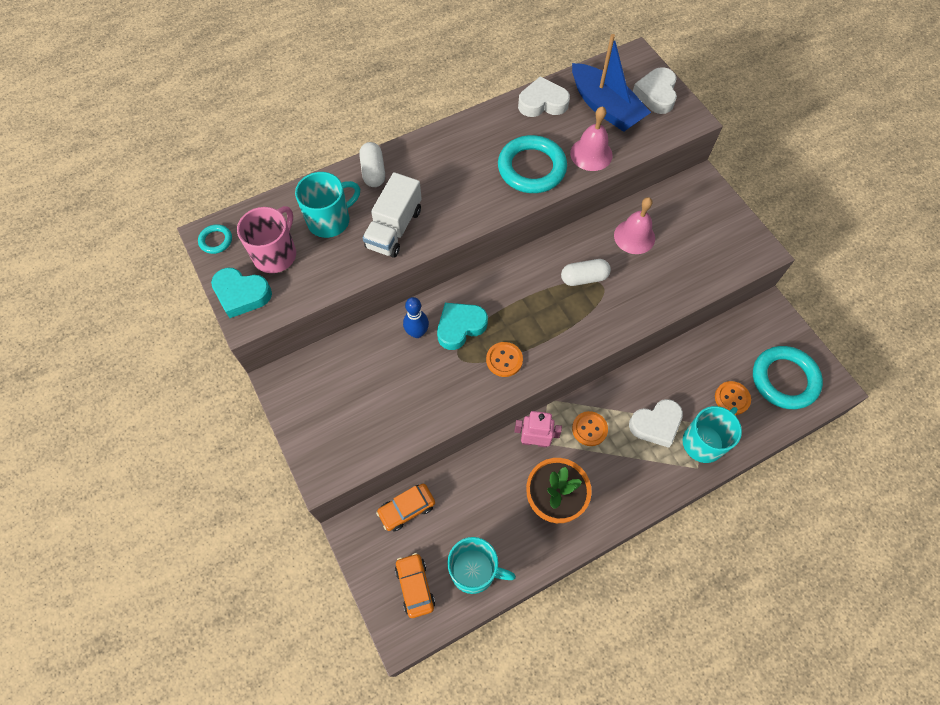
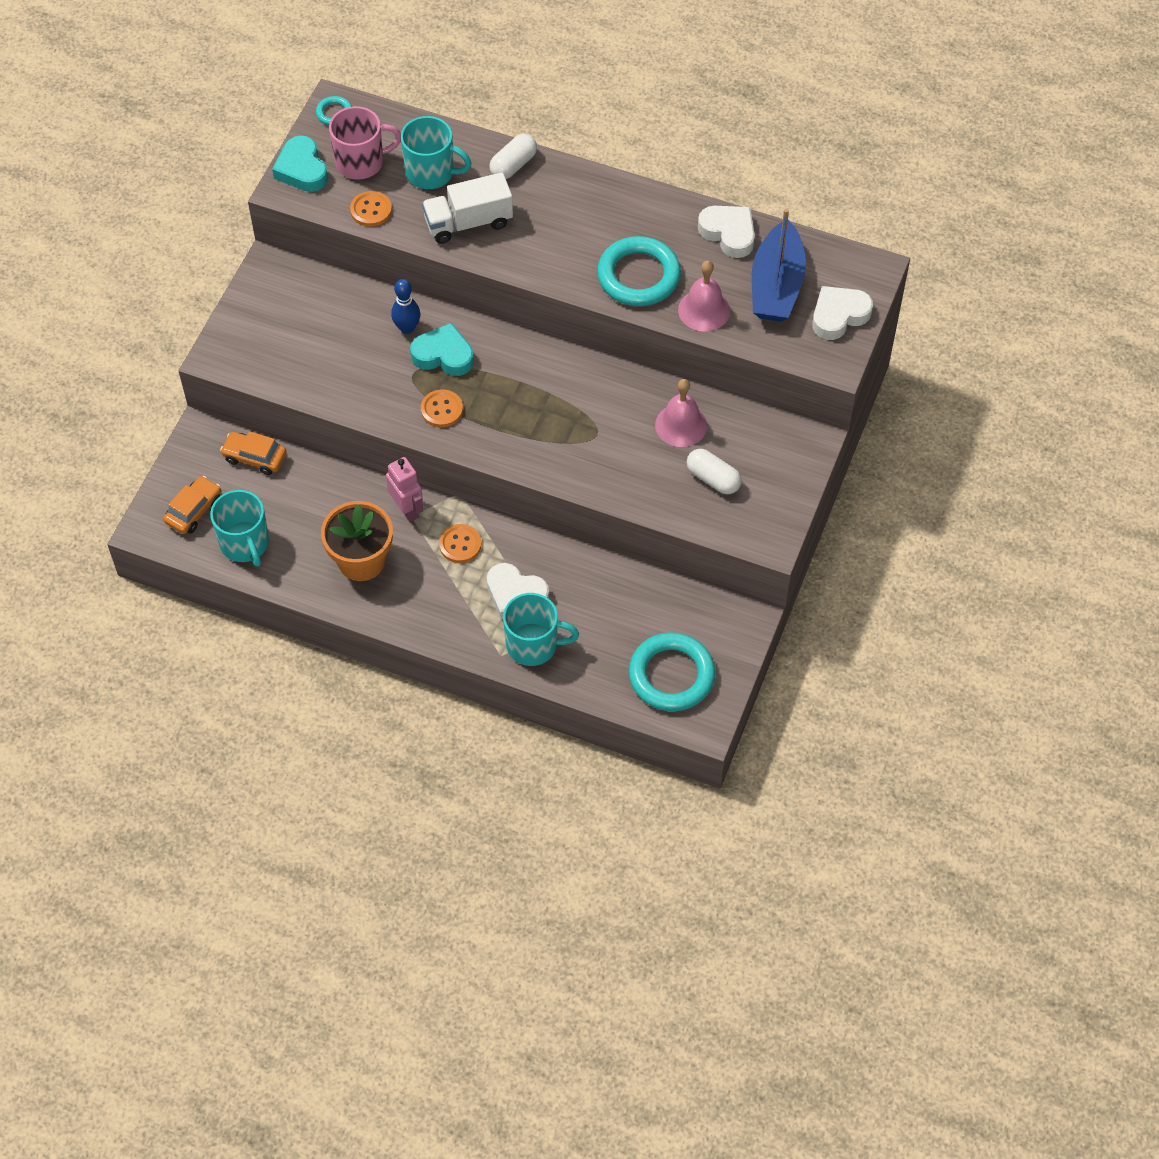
camera: 50 degrees right, 5 degrees down
white capsule [561,259,611,286] -> white capsule moved to [686,449,742,494]
orange button [715,381,751,415] -> orange button moved to [350,191,392,227]

